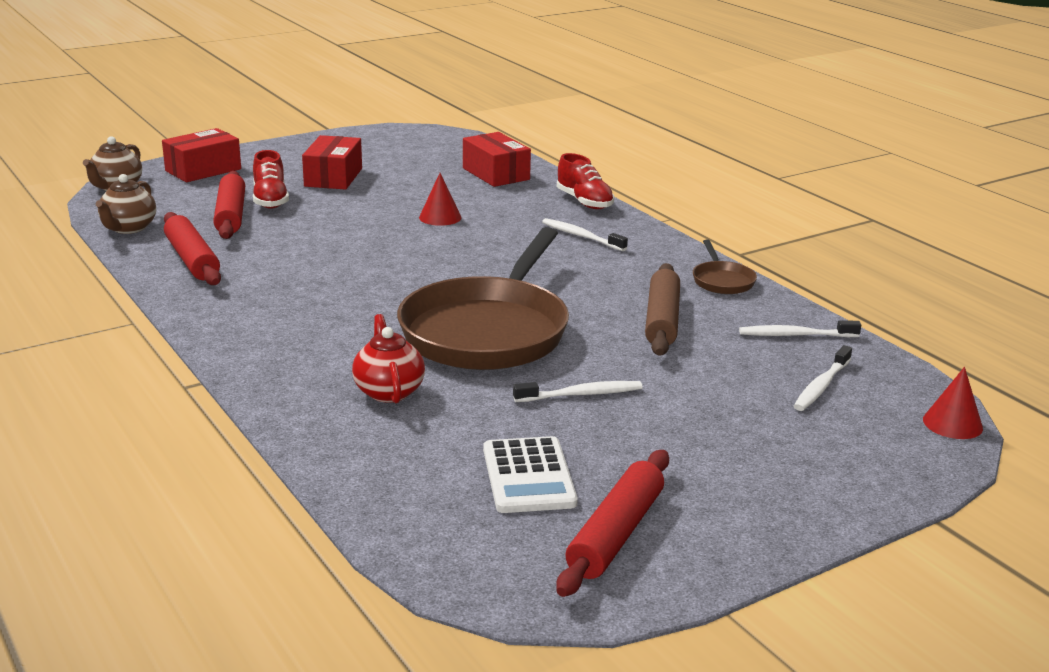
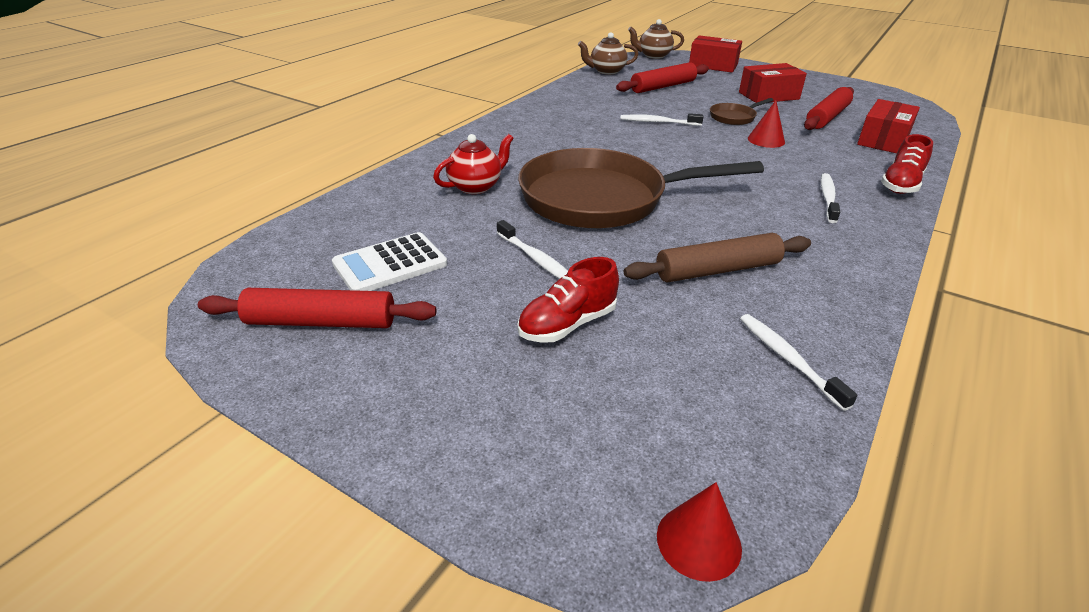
camera: 65 degrees right, 10 degrees up
red rolling pin [164,212,221,285] -> red rolling pin moved to [804,87,854,130]
red shoe [253,150,289,209] -> red shoe moved to [517,257,619,343]
brown pan [693,240,757,294] -> brown pan moved to [710,98,774,125]
white toothbrush [794,345,852,411] -> white toothbrush moved to [620,113,703,126]

